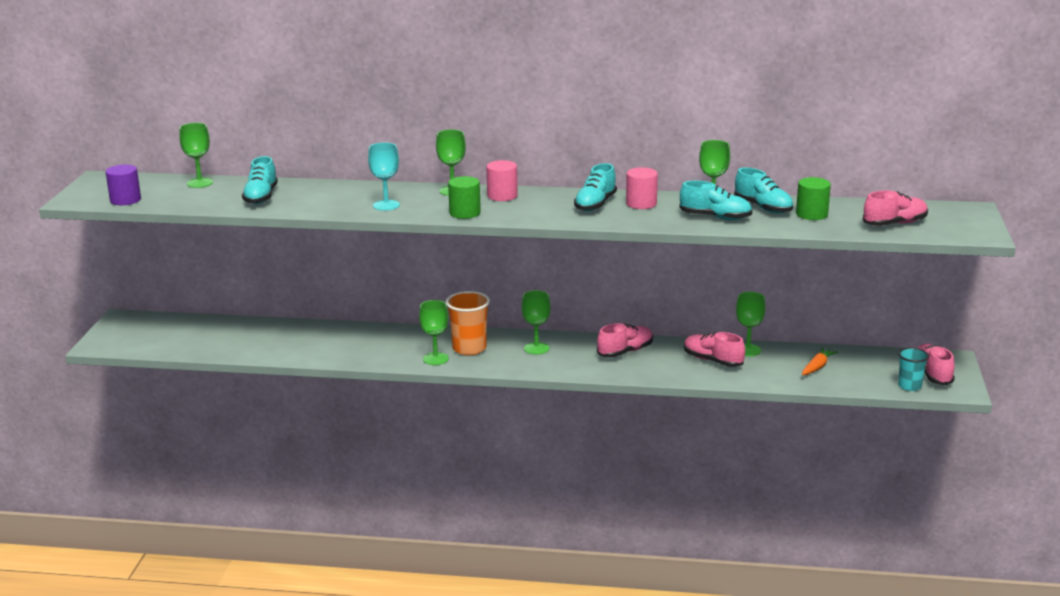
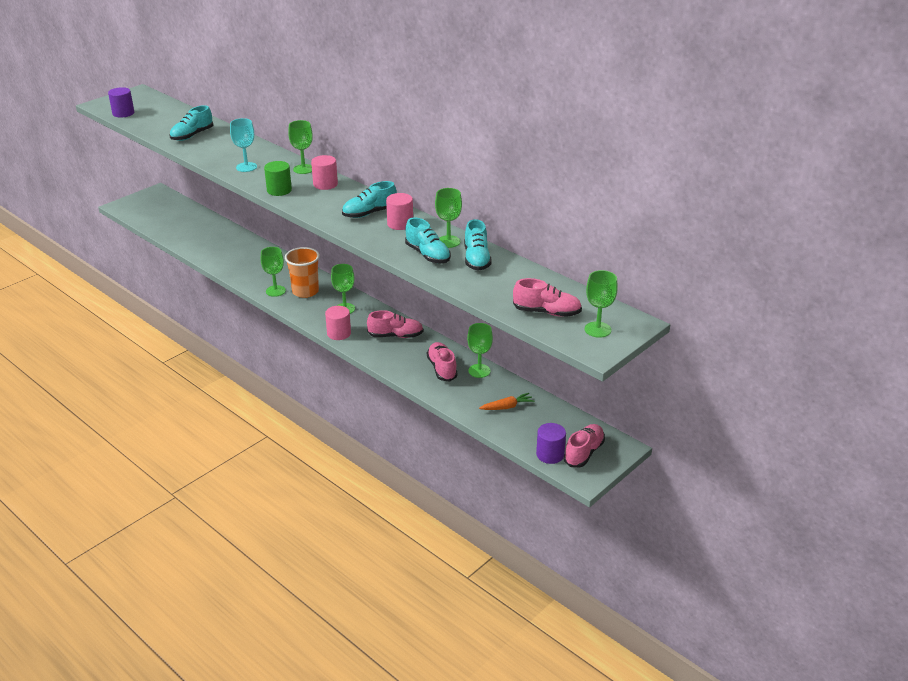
camera: 35 degrees right, 10 degrees up
green goblet [179,123,213,188] -> green goblet moved to [585,270,618,338]
green cylinder [796,177,831,220] -> none
turquoise cup [898,347,929,391] -> purple cylinder [536,423,566,464]
none -> pink cylinder [325,306,351,340]

